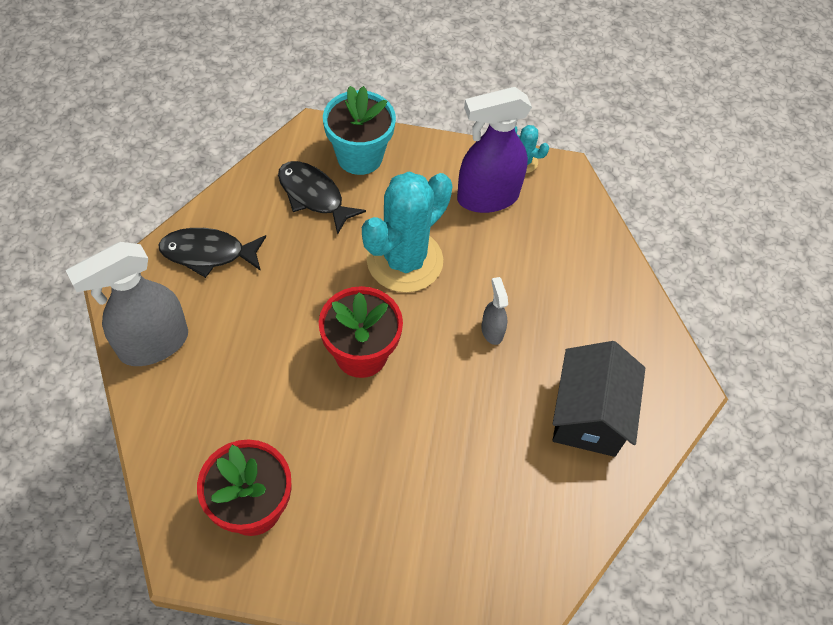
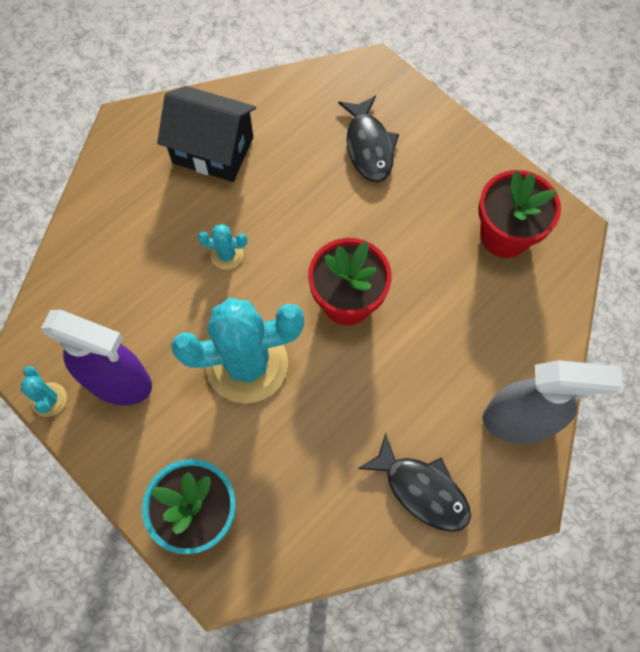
camera: 140 degrees left, 10 degrees up
black fish [278,161,366,235] -> black fish moved to [338,95,399,182]
grey spray bottle [481,277,508,345] -> turquoise cactus [198,224,247,269]
black house [553,341,645,457] -> black house turned 60 degrees clockwise [157,86,256,182]

